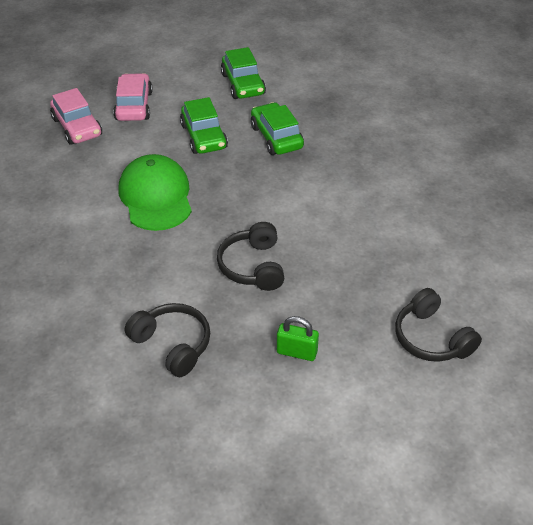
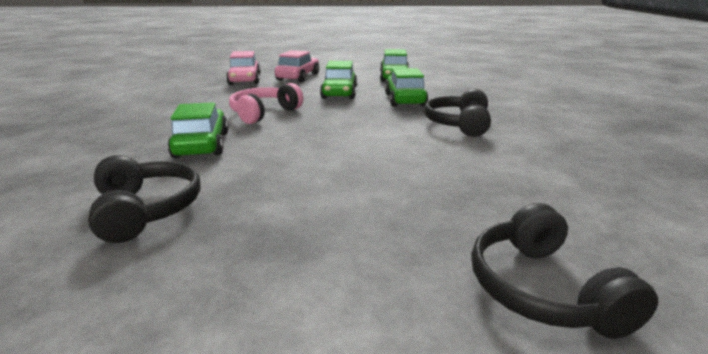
camera: 20 degrees right, 20 degrees down
green cap [119,154,192,231] -> pink headphones [229,83,303,124]
black headphones [217,222,284,291] -> black headphones moved to [424,89,491,137]
green padlock [277,316,319,361] -> none
none -> green car [168,102,228,158]

